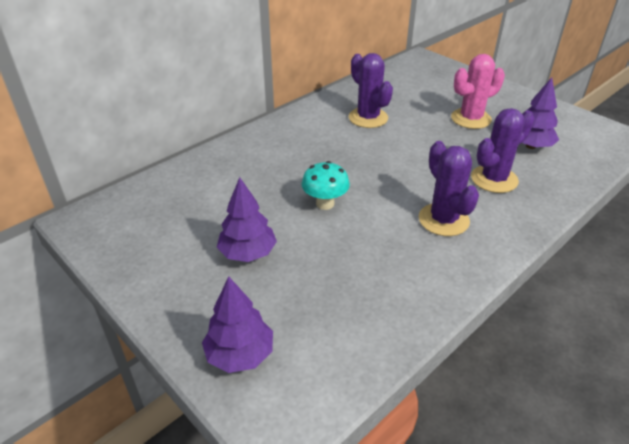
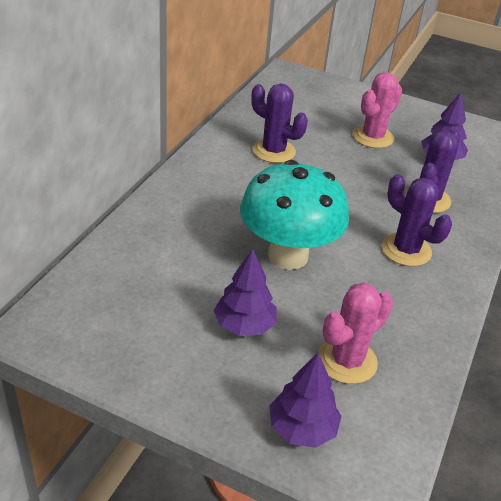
camera: 25 degrees left, 0 degrees up
turquoise mushroom [301,161,350,210] -> turquoise mushroom [240,160,349,270], size x2.08
none -> pink cactus [318,283,393,384]

